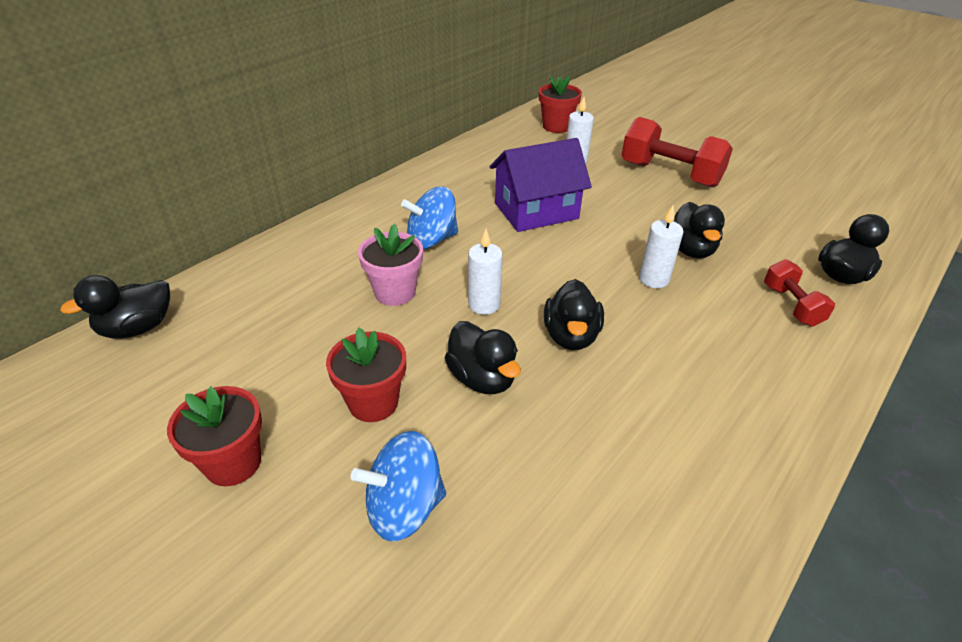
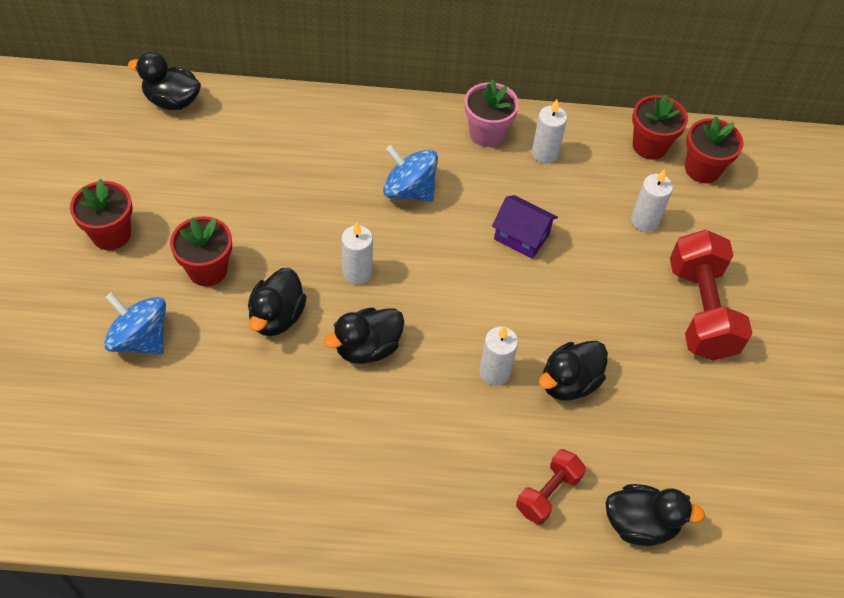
camera: 50 degrees right, 15 degrees up
pink flower pot [358,224,423,306] -> pink flower pot moved to [464,79,519,147]
purple house [490,138,592,232] -> purple house [492,195,558,259], size x0.60
none -> white candle [532,99,567,164]
none -> red flower pot [632,94,688,160]

